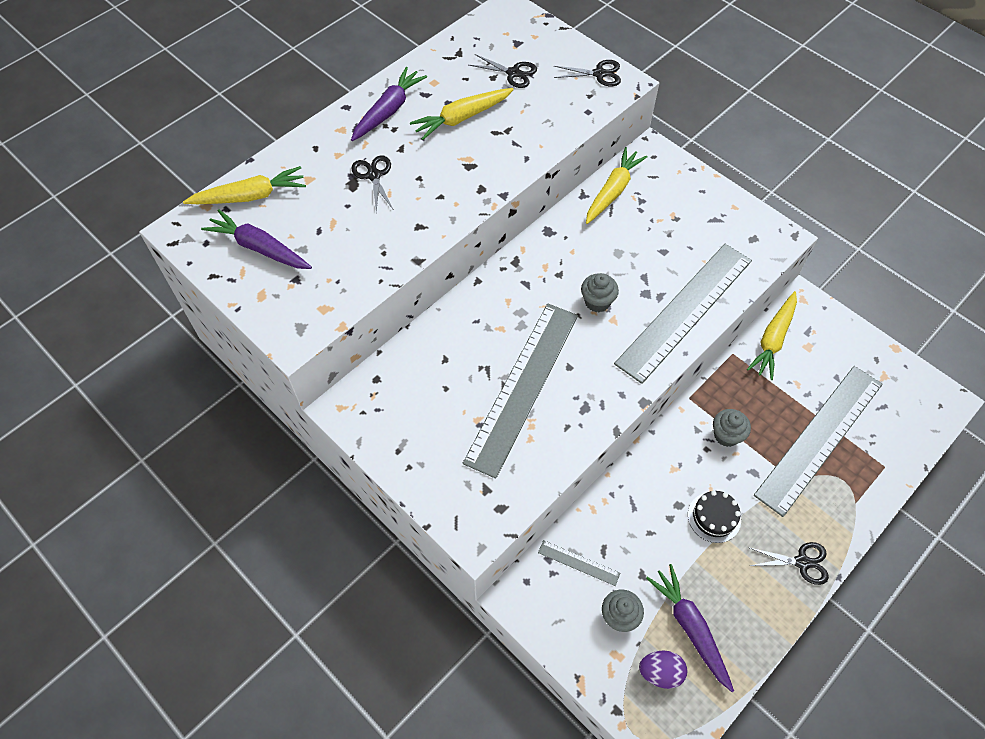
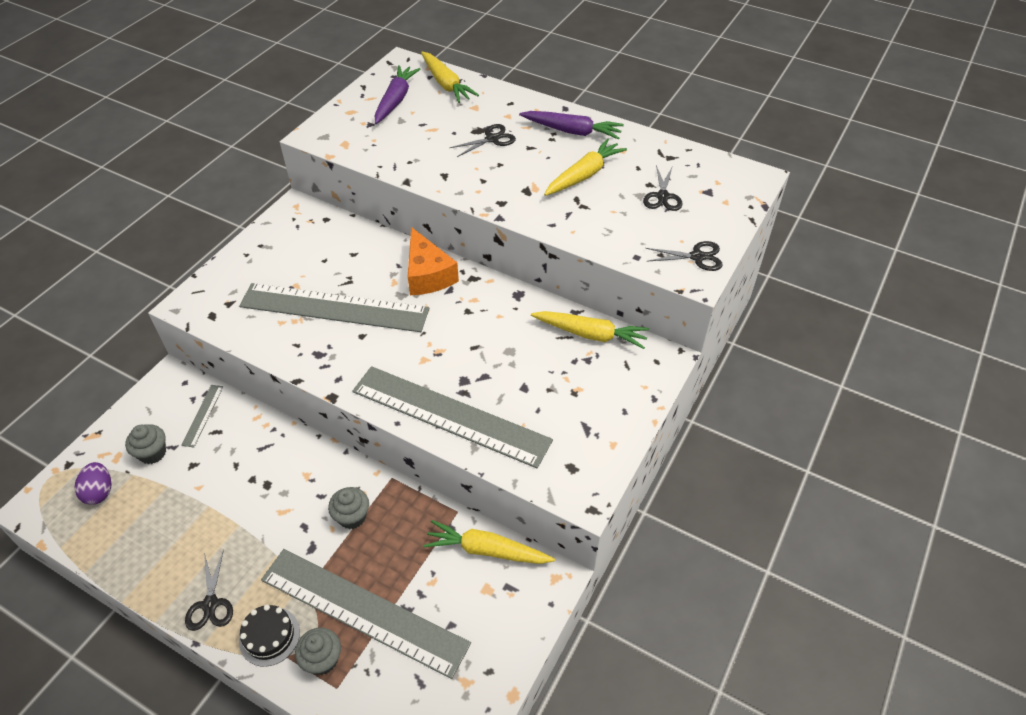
camera: 75 degrees right, 10 degrees down
yellow carrot [410,88,514,140] -> yellow carrot turned 90 degrees clockwise [544,138,627,196]
black scissors [554,60,621,86] -> black scissors turned 75 degrees counterclockwise [645,241,723,271]
grey cupcake [581,273,619,312] -> grey cupcake moved to [295,627,341,675]
purple carrot [646,564,734,692] -> none
black cake [688,490,741,543] -> black cake moved to [239,605,300,667]
none -> orange cheese [408,227,459,295]

